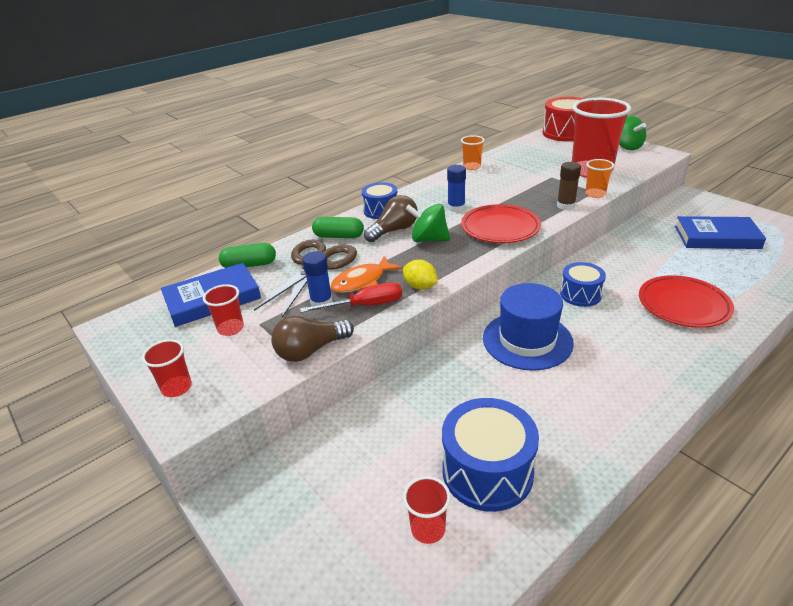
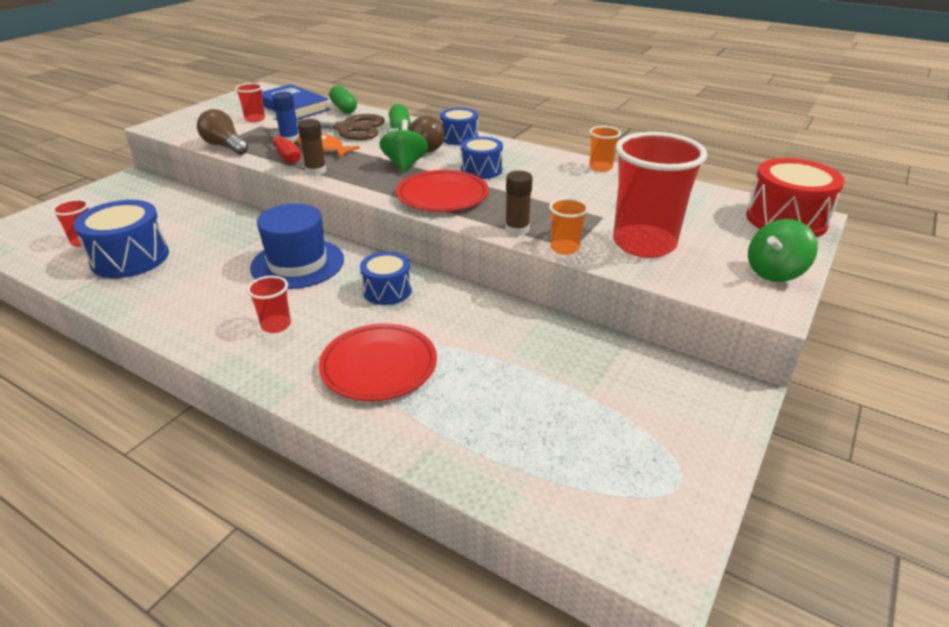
camera: 70 degrees right, 0 degrees up
red cup [142,339,192,397] -> red cup moved to [247,276,291,333]
yellow lemon [403,260,438,290] -> brown glue stick [298,119,327,176]
blue glue stick [447,165,466,212] -> blue drum [461,137,503,179]
blue book [675,216,766,249] -> none

